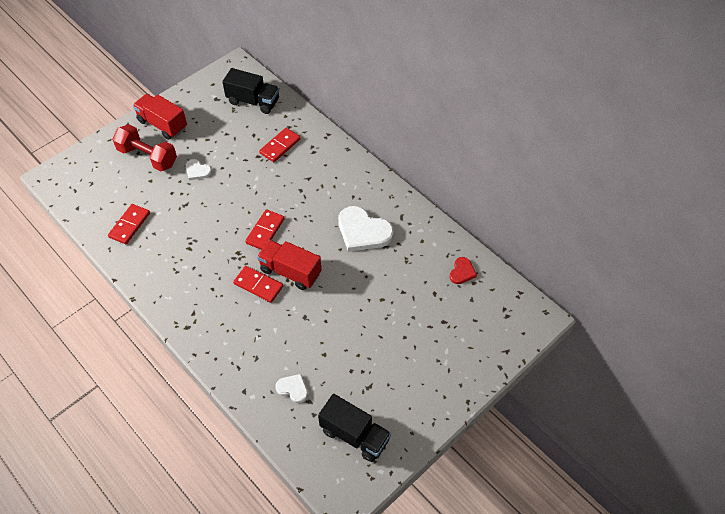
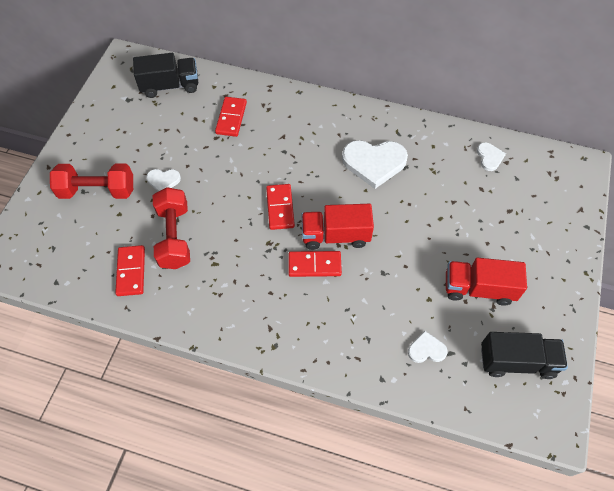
camera: 30 degrees left, 5 degrees up
red truck [133,94,187,140] -> red truck moved to [446,258,527,305]
red heart [449,257,477,284] -> white heart [477,142,506,171]
none -> red dumbbell [153,187,190,269]

